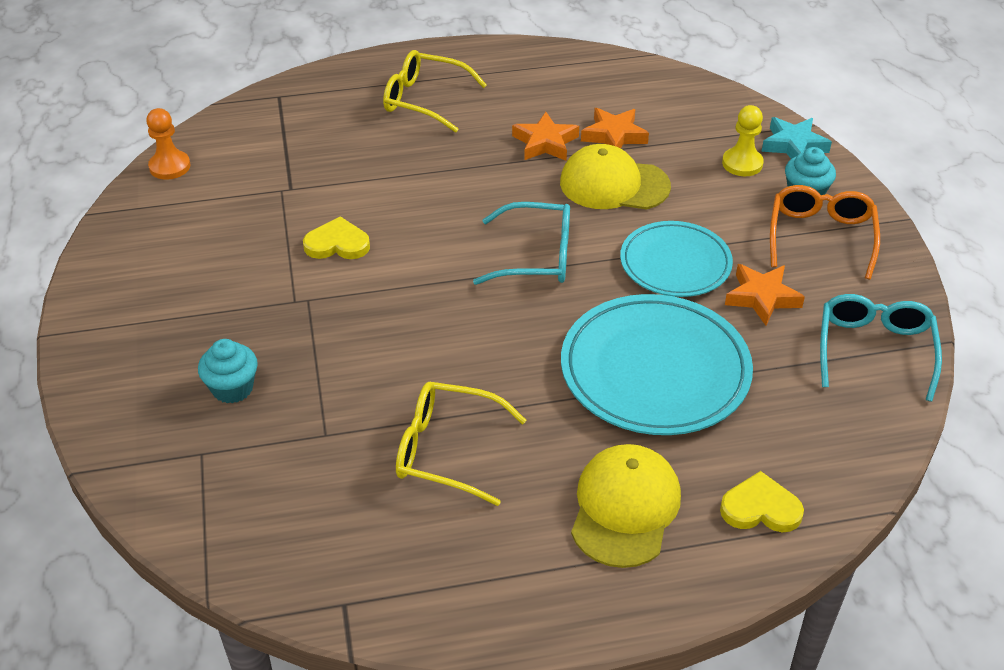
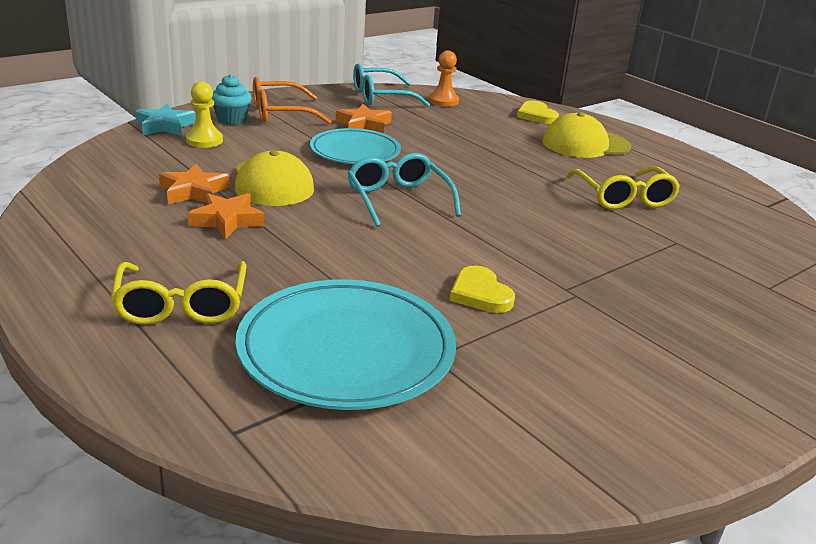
camera: 120 degrees left, 15 degrees down
orange pawn [146,108,190,180] -> orange pawn moved to [429,50,459,107]
turquoise cupcake [198,339,258,403] -> none
turquoise plate [561,294,753,435] -> turquoise plate moved to [236,279,456,410]

